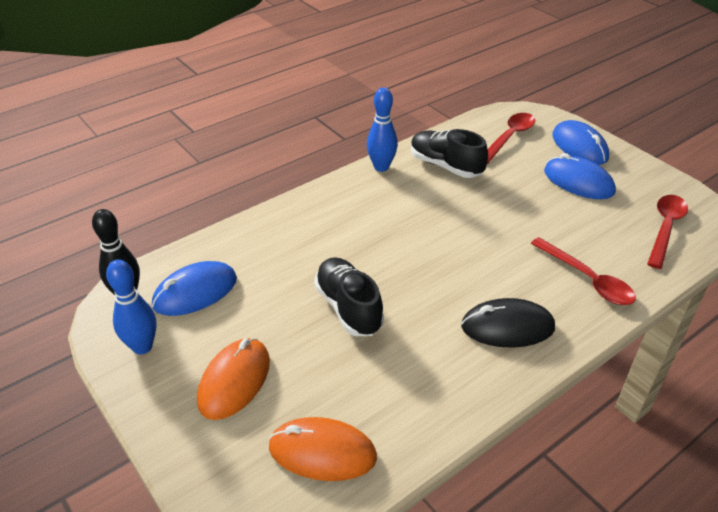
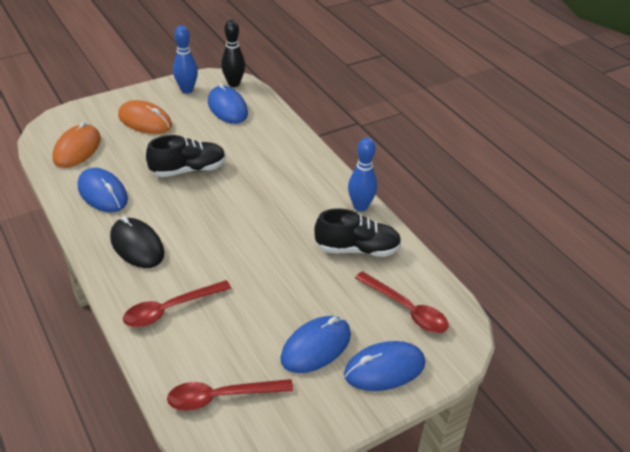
camera: 95 degrees right, 0 degrees up
black shoe [411,129,488,178] -> black shoe turned 45 degrees clockwise [314,208,401,257]
black mouse [461,298,555,348] -> black mouse turned 45 degrees counterclockwise [110,216,165,268]
red spoon [647,195,688,269] -> red spoon turned 135 degrees clockwise [167,379,293,411]
none -> blue mouse [78,168,128,212]

